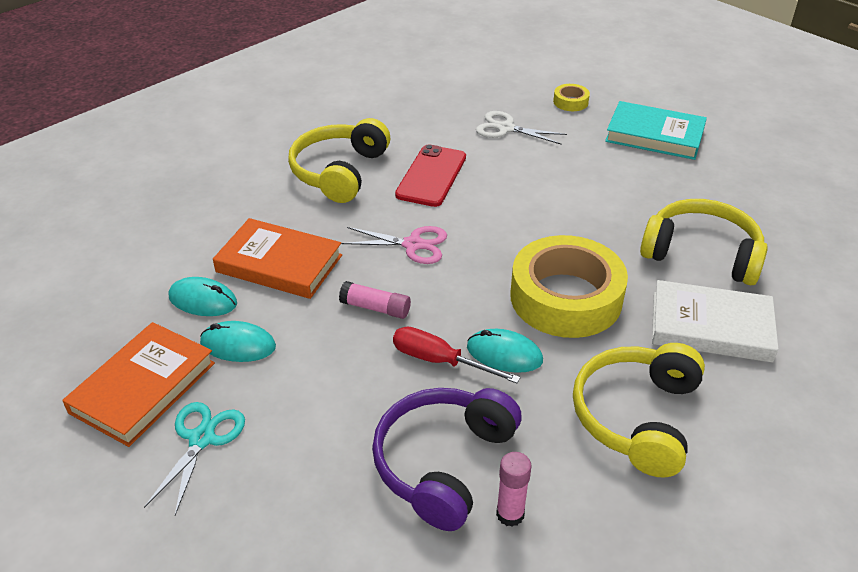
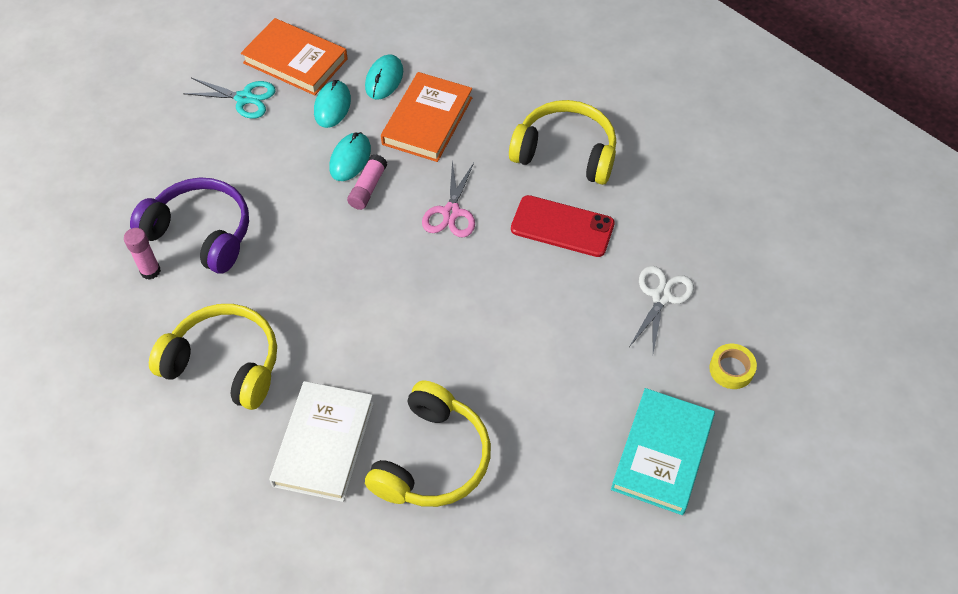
camera: 90 degrees right, 15 degrees up
red screwdriver [393,326,520,383] -> none
turquoise mouse [467,329,543,373] -> turquoise mouse moved to [329,132,371,181]
yellow tape [510,235,628,338] -> none

